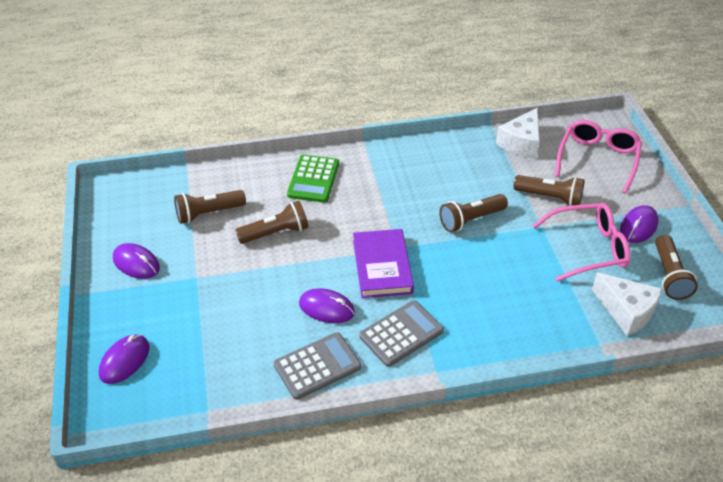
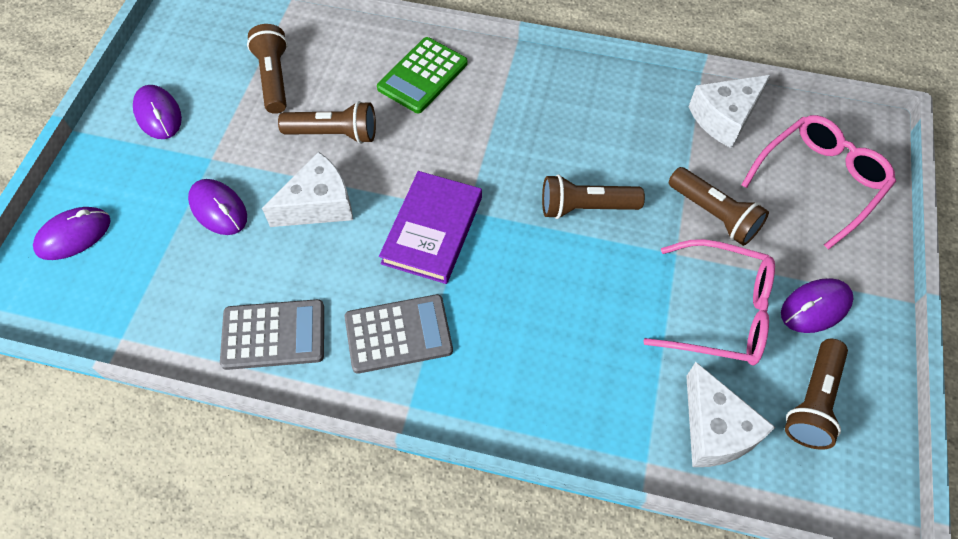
camera: 25 degrees right, 15 degrees up
brown flashlight [174,190,246,224] -> brown flashlight turned 75 degrees clockwise [247,24,288,114]
purple mouse [299,288,355,323] -> purple mouse moved to [188,179,247,235]
none -> white cheese [262,152,353,227]

